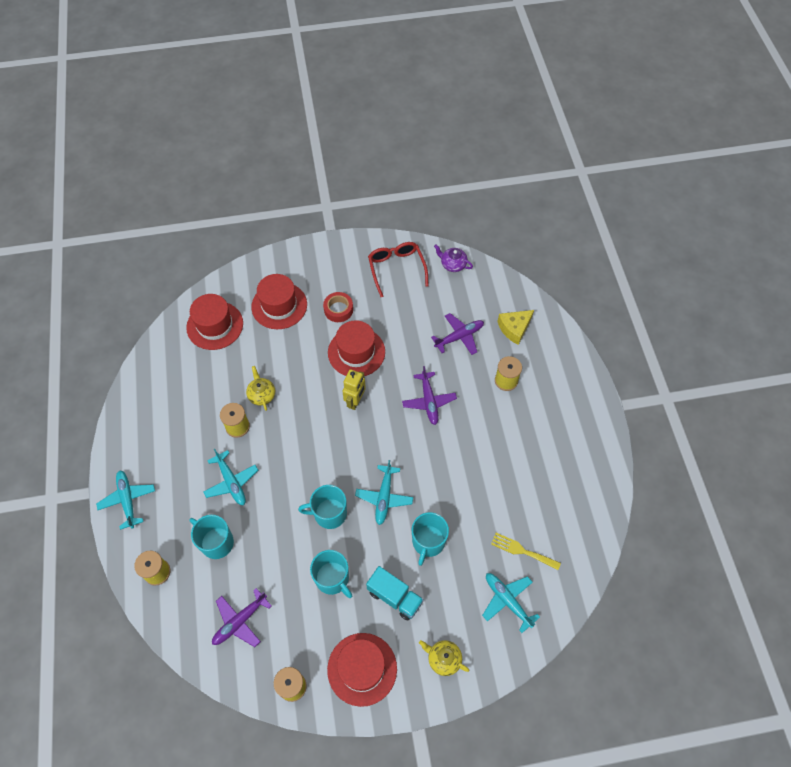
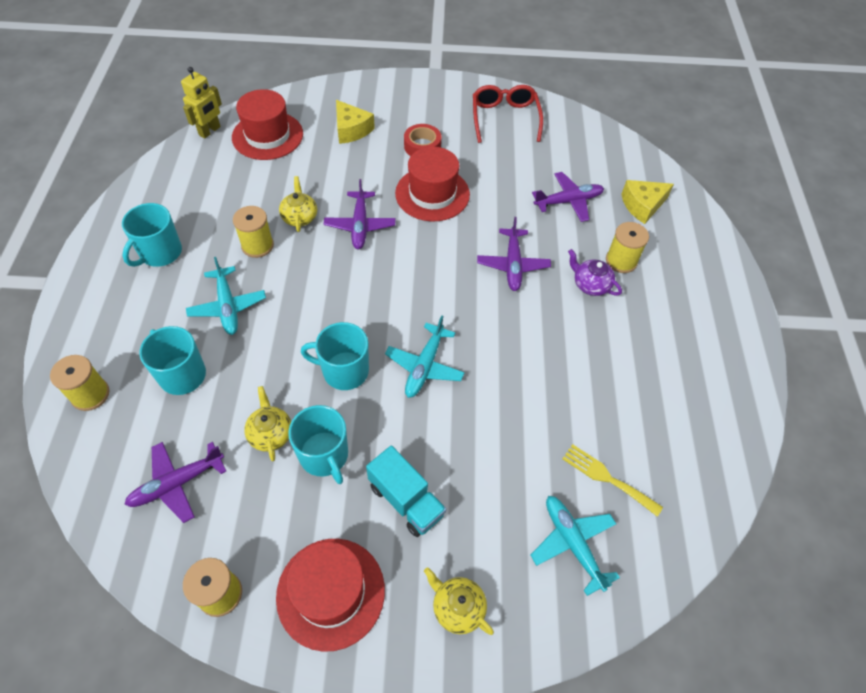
camera: 10 degrees right, 5 degrees down
turquoise plane [96,471,155,530] -> none
red hat [251,274,307,329] -> yellow cheese [336,100,375,144]
yellow robot [342,369,366,410] -> yellow robot moved to [181,67,222,139]
turquoise mug [412,512,449,566] -> turquoise mug moved to [122,203,182,267]
purple teapot [434,244,473,272] -> purple teapot moved to [568,249,622,296]
none -> yellow teapot [244,386,291,461]
none -> purple plane [324,179,395,249]

